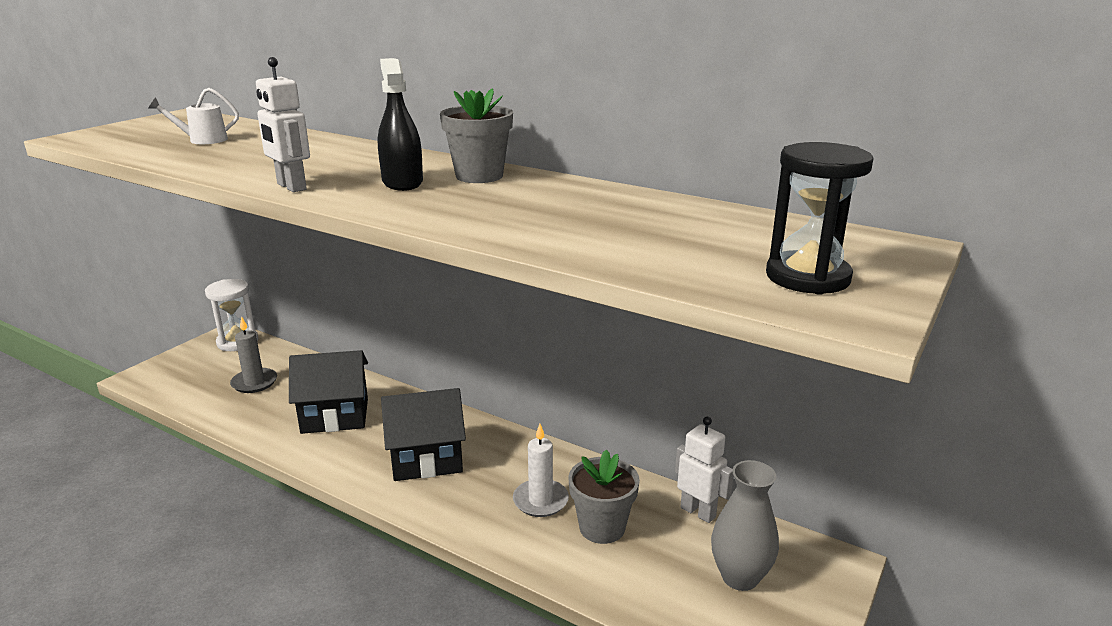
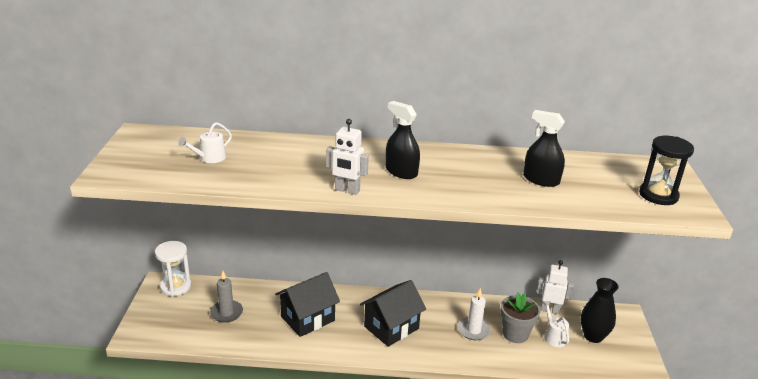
camera: 30 degrees left, 5 degrees up
grey flower pot [440,88,513,183] -> none
grey vase [711,460,779,591] -> black vase [580,278,619,343]
none -> black spray bottle [523,110,565,187]
none -> white watering can [543,301,569,347]

